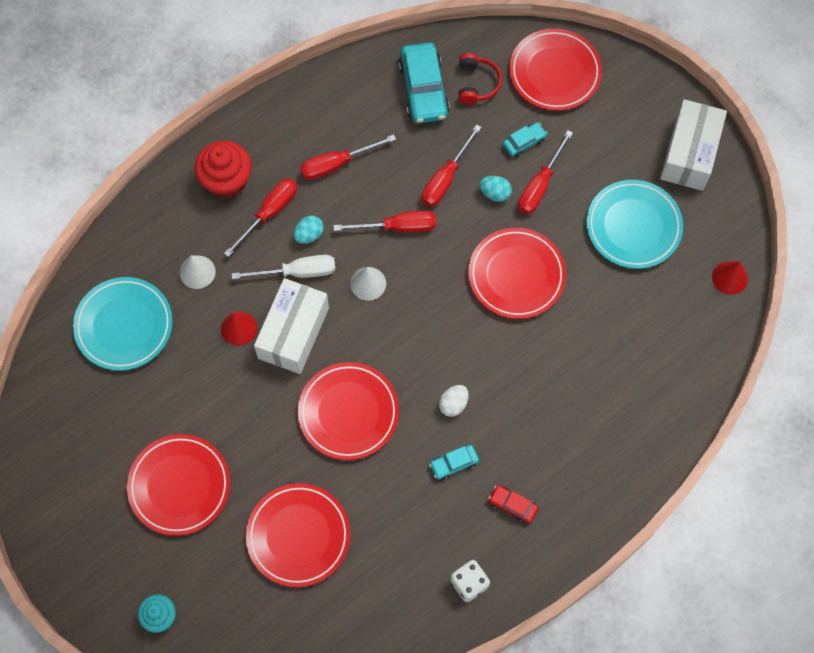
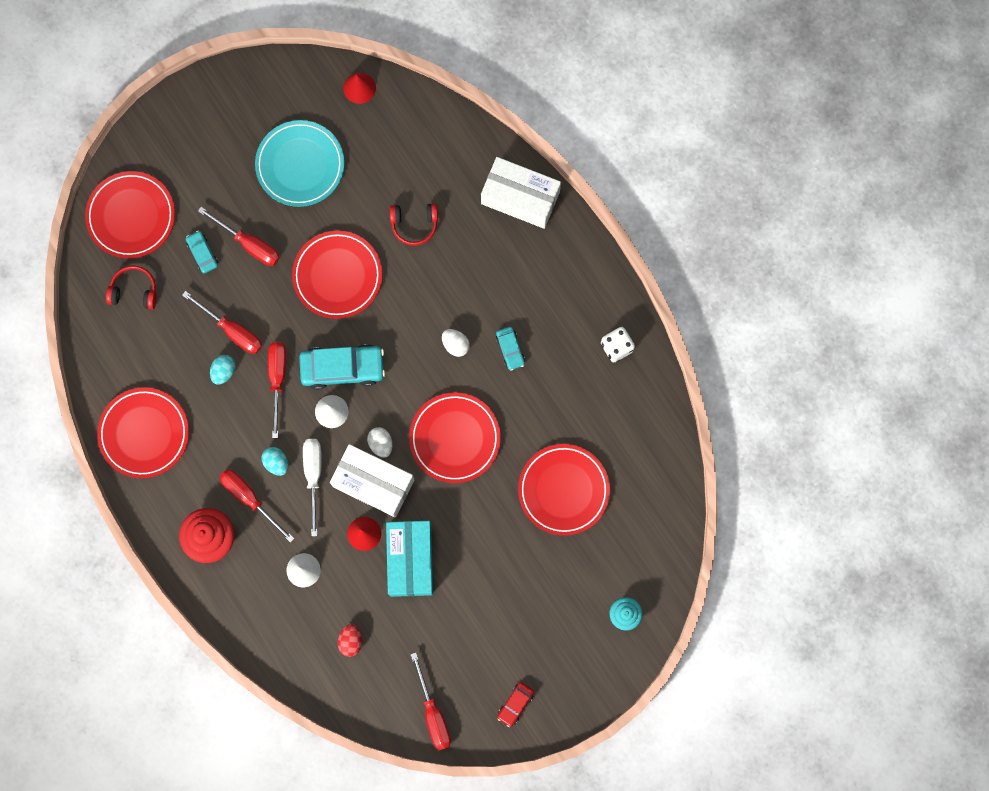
camera: 85 degrees left, 10 degrees up
turquoise plate [73,277,173,371] -> red egg [338,624,362,657]
red plate [127,434,230,536] -> red plate moved to [97,387,189,478]
red screwdriver [300,134,396,180] -> red screwdriver moved to [410,653,451,750]
turquoise car [399,42,450,123] -> turquoise car moved to [299,344,385,390]
turquoise egg [479,176,512,202] -> turquoise egg moved to [210,355,235,385]
red car [488,485,539,524] -> red car moved to [497,682,534,727]
white box [660,99,727,191] -> white box moved to [481,157,561,229]
none -> white egg [367,427,393,457]
none -> turquoise box [386,521,433,597]
none -> red headphones [390,203,438,246]

